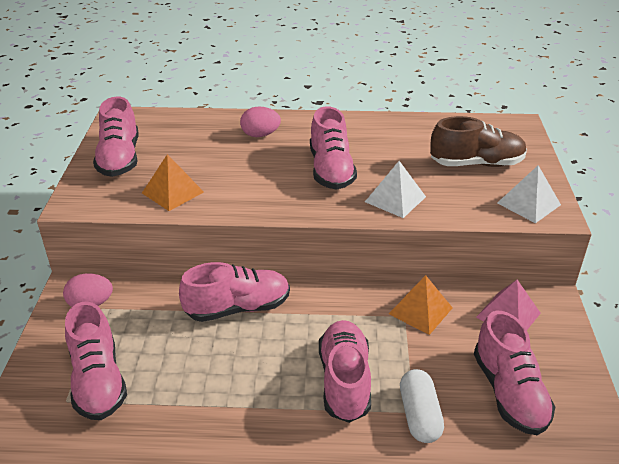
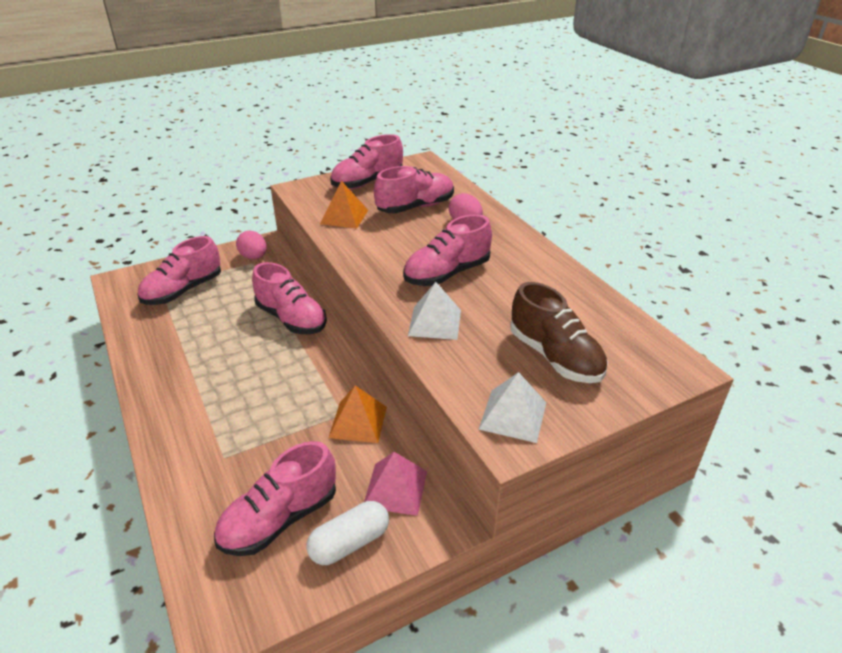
camera: 60 degrees right, 0 degrees up
pink shoe [319,320,371,423] -> pink shoe moved to [374,166,454,213]
white capsule [400,369,444,443] -> white capsule moved to [307,501,389,565]

